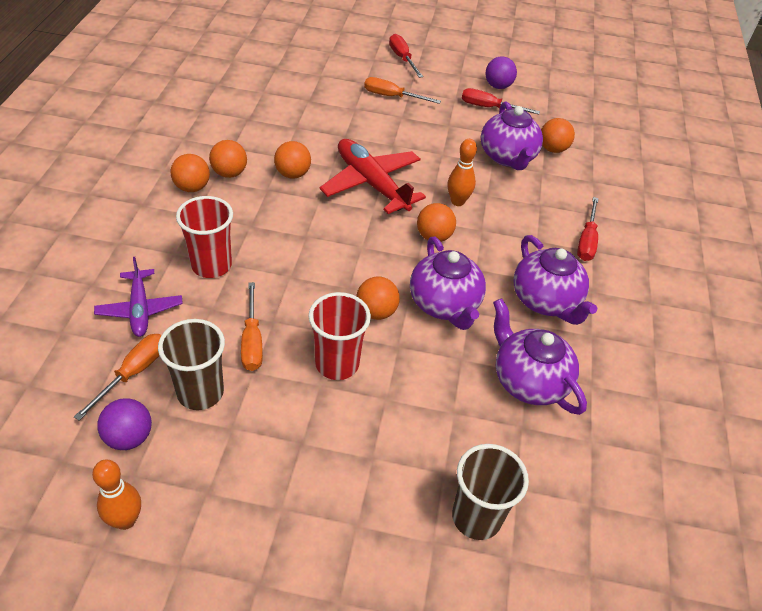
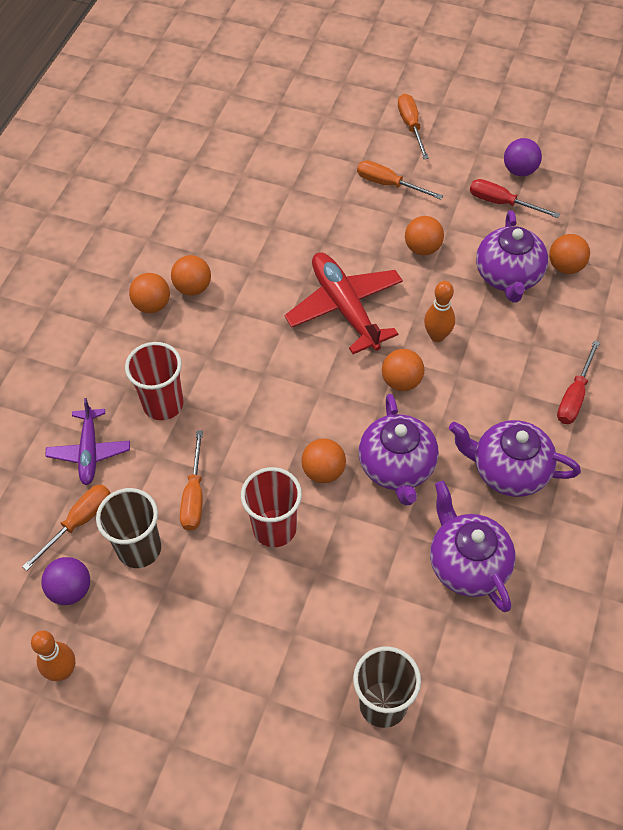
camera: 15 degrees right, 10 degrees up
orange ball [274,141,311,179] -> orange ball moved to [405,216,444,255]
red screwdriver [389,34,423,78] -> orange screwdriver [398,94,429,159]
purple teapot [513,235,597,325] -> purple teapot turned 120 degrees clockwise [449,420,581,497]

